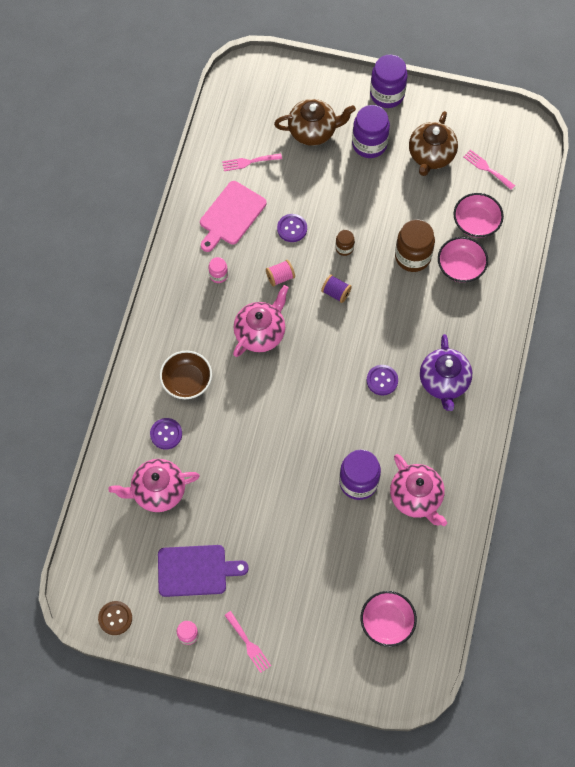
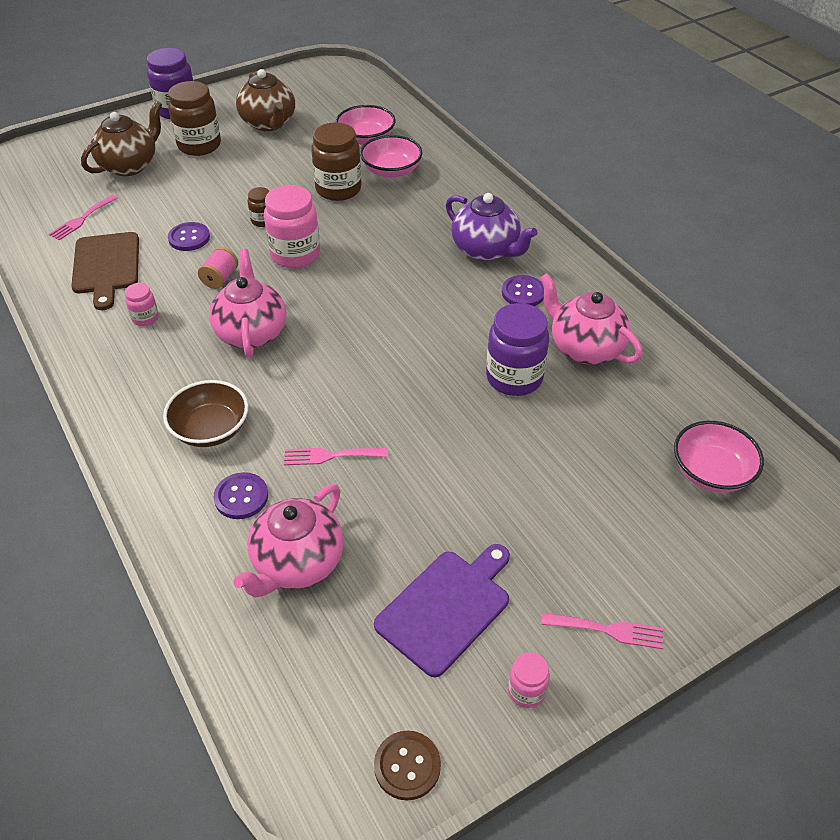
camera: 45 degrees left, 20 degrees down
pink cutting board [200,181,266,252] -> brown cutting board [71,232,139,310]
purple spool [321,275,352,303] -> pink jar [264,185,320,268]
purple jar [352,105,390,158] -> brown jar [168,81,221,156]
purple button [367,365,398,395] -> purple button moved to [502,275,544,306]
pink teapot [390,454,447,526] -> pink teapot turned 150 degrees counterclockwise [540,273,643,364]
pink fork [463,149,515,190] -> pink fork moved to [284,448,388,465]

